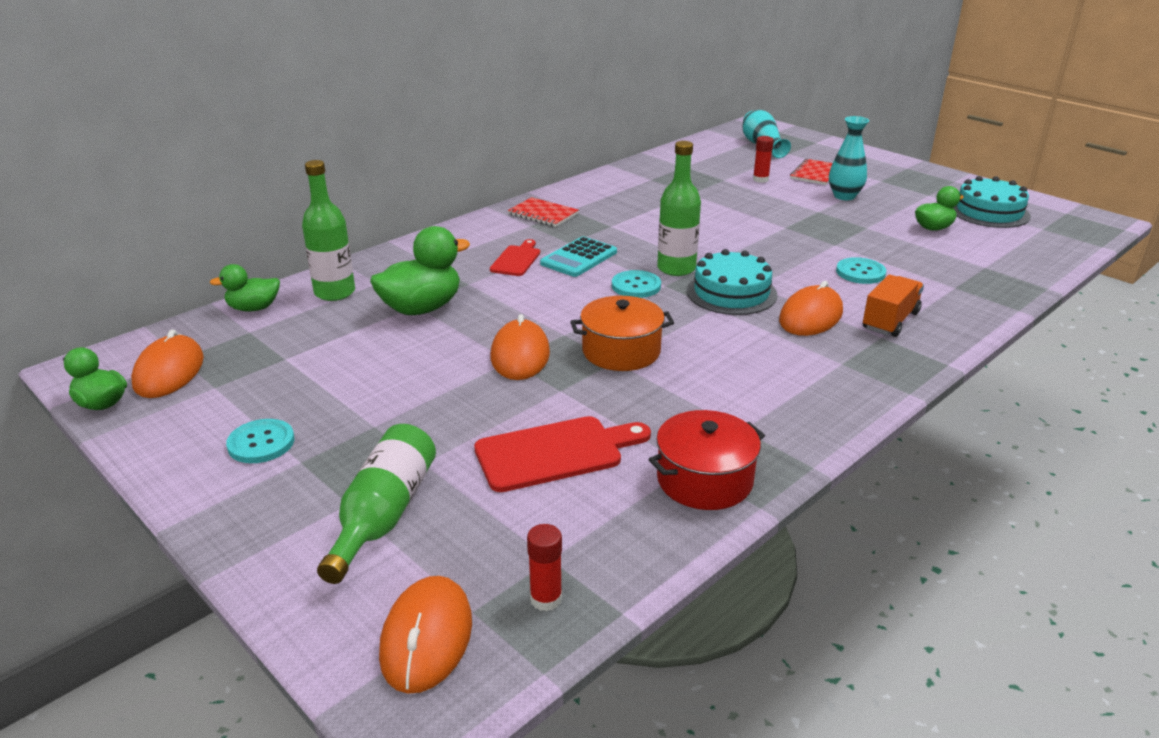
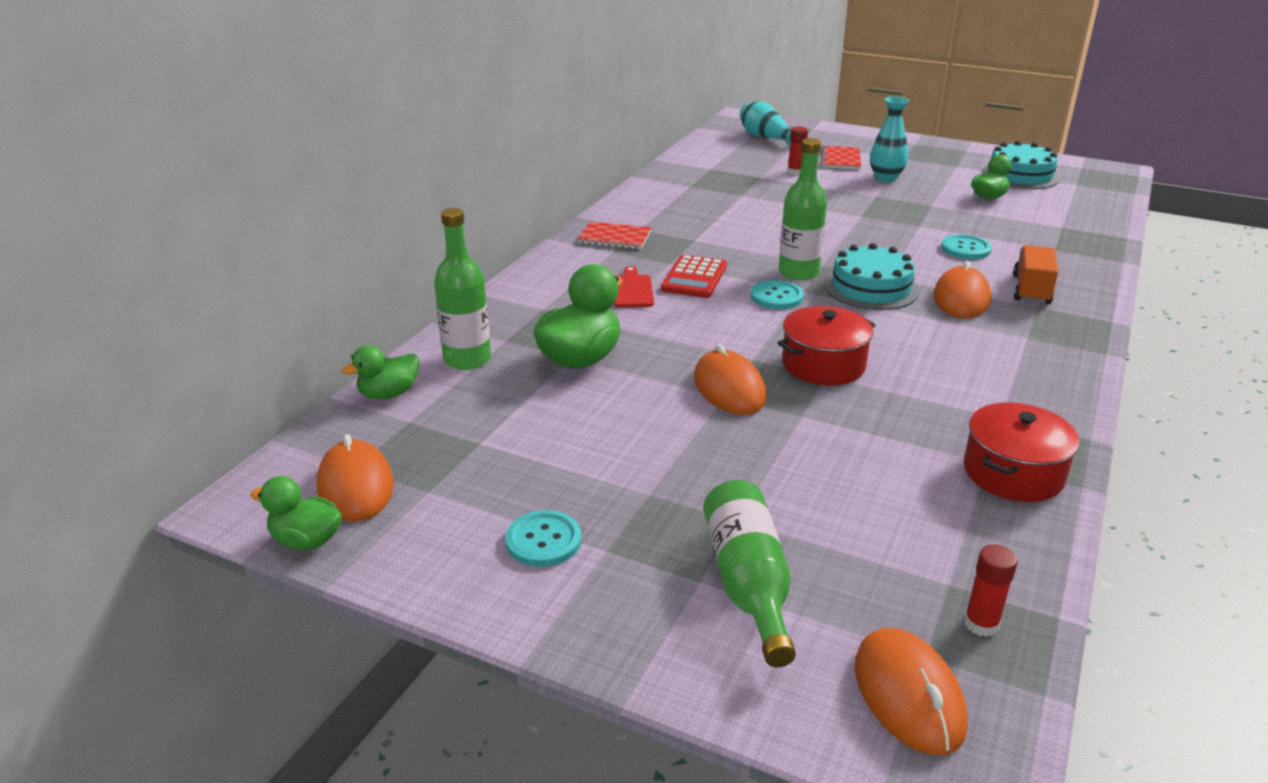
camera: 20 degrees left, 0 degrees up
red cutting board [474,416,651,492] -> none
turquoise calculator [540,236,617,277] -> red calculator [661,255,727,298]
orange pot [570,296,674,371] -> red pot [777,306,876,386]

